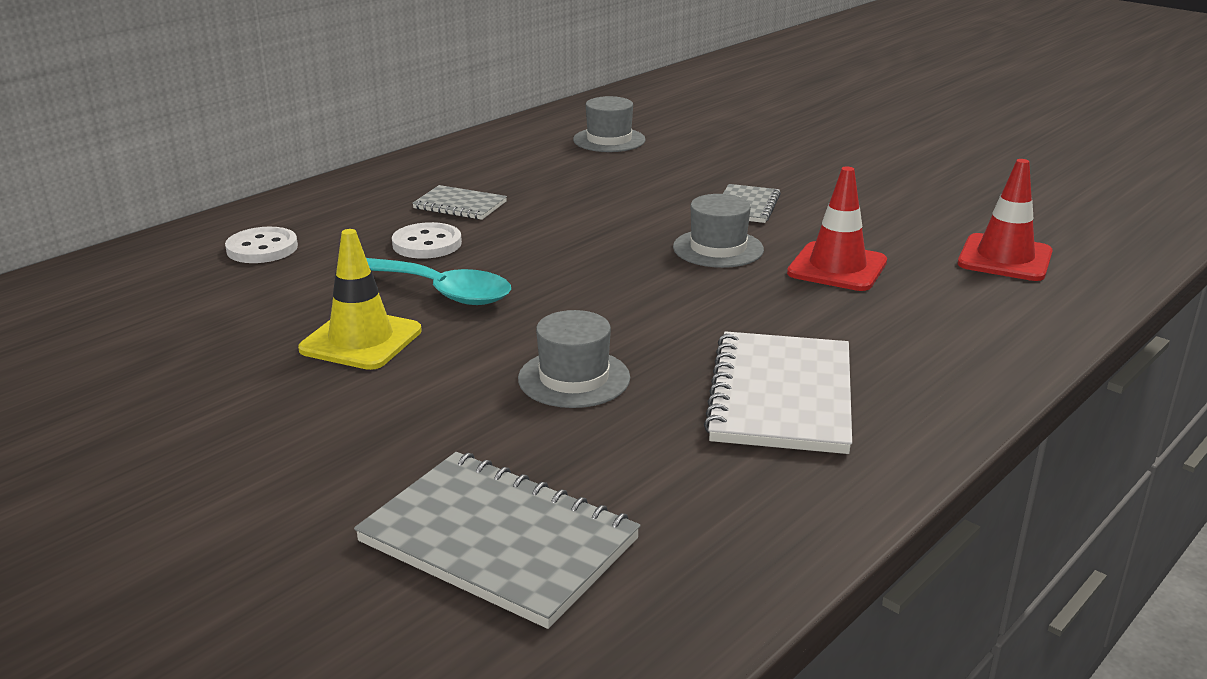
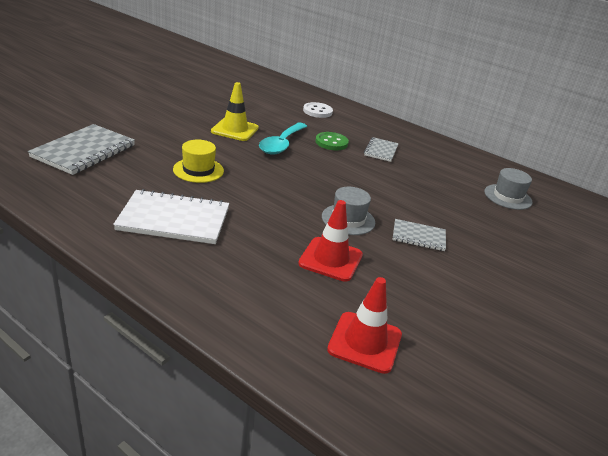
camera: 80 degrees right, 5 degrees up
white button [392,222,462,259] -> green button [315,132,349,150]
grey hat [518,310,630,408] -> yellow hat [173,140,224,183]

